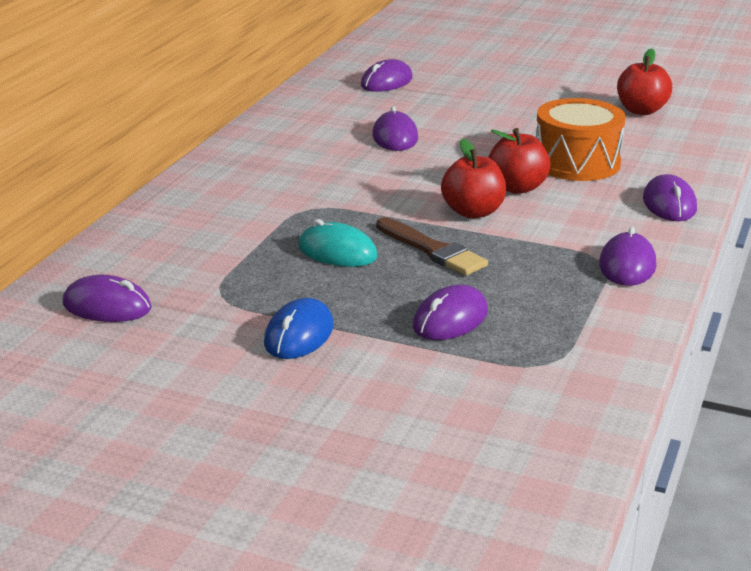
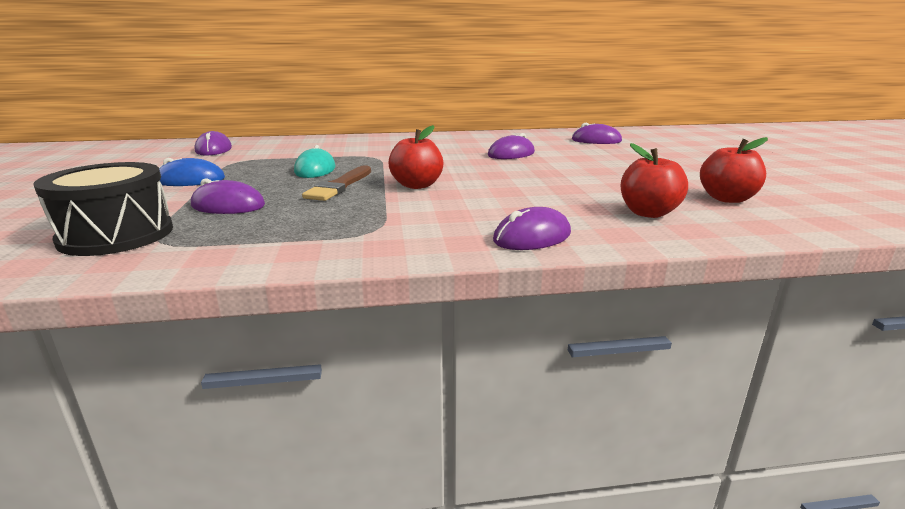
camera: 60 degrees right, 5 degrees down
red apple [488,128,551,194] -> red apple moved to [620,143,688,218]
orange drum [536,98,626,181] -> none
purple mouse [599,227,656,286] -> none
none -> black drum [33,162,173,256]

